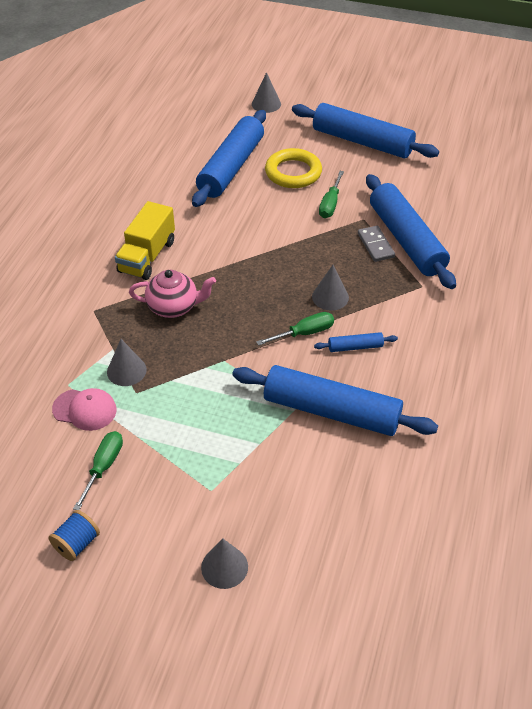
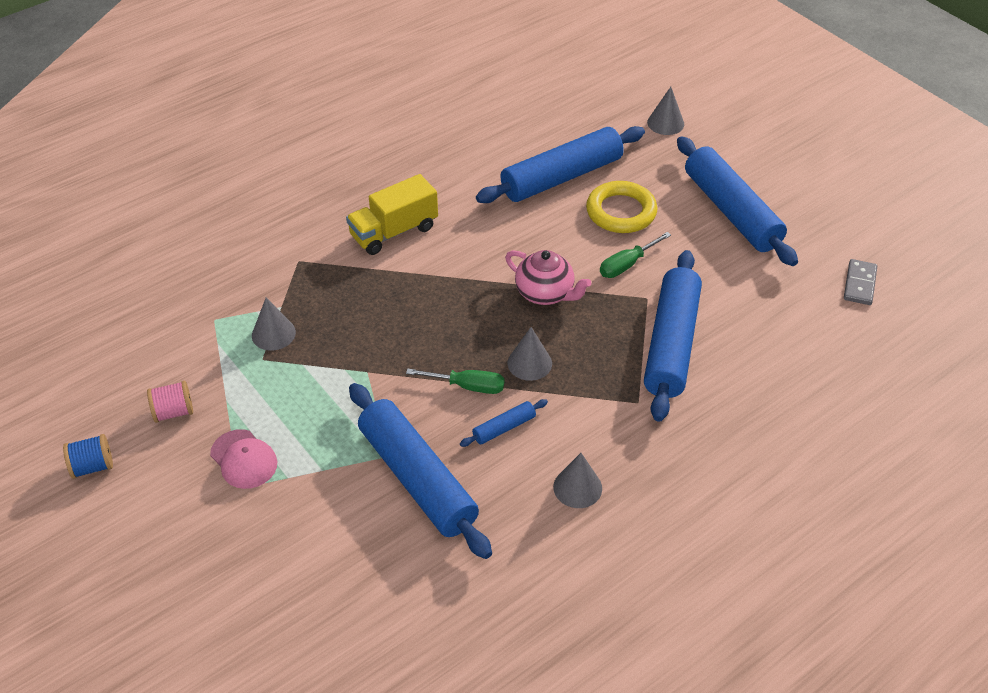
camera: 35 degrees right, 0 degrees up
pink cap [52,388,117,431] -> pink cap moved to [210,429,277,489]
green screwdriver [73,431,123,510] -> pink spool [147,381,193,423]
pink teapot [129,270,216,318] -> pink teapot moved to [505,250,591,305]
grey cone [201,538,248,589] -> grey cone moved to [553,453,602,508]
blue rolling pin [314,332,398,352] -> blue rolling pin turned 60 degrees counterclockwise [460,399,548,447]
grey domino [358,226,395,262] -> grey domino moved to [844,259,877,305]

